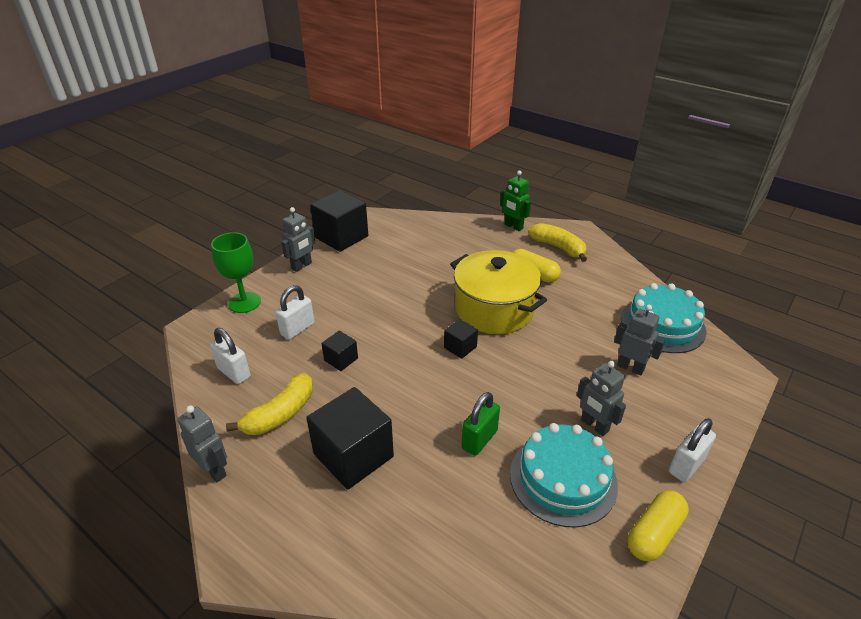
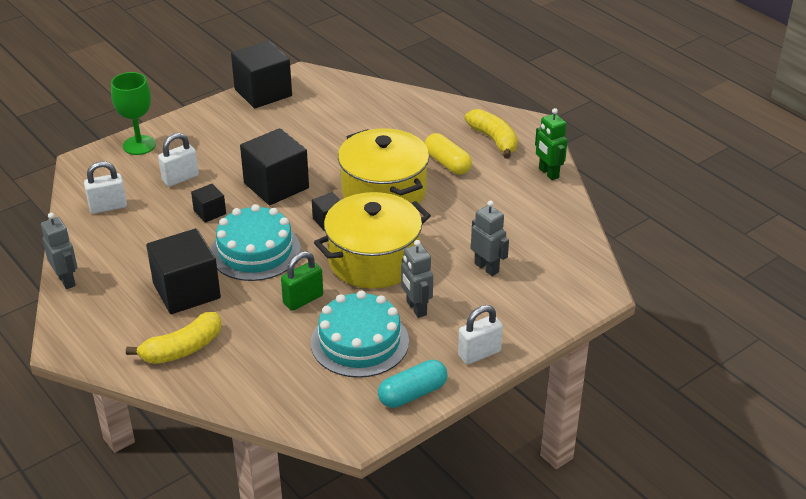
camera: 15 degrees right, 0 degrees up
white padlock [210,328,251,384] -> white padlock turned 75 degrees counterclockwise [84,161,127,214]
yellow banana [226,373,313,435] -> yellow banana moved to [126,312,222,364]
grey robot [281,207,316,272] -> none
green robot [500,171,531,231] -> green robot moved to [535,108,568,180]
turquoise cake [621,283,706,353] -> turquoise cake moved to [210,204,301,281]
yellow capsule [628,490,689,562] -> turquoise capsule [378,360,448,408]
none -> black cube [240,128,309,205]
none -> yellow pot [314,192,431,289]

